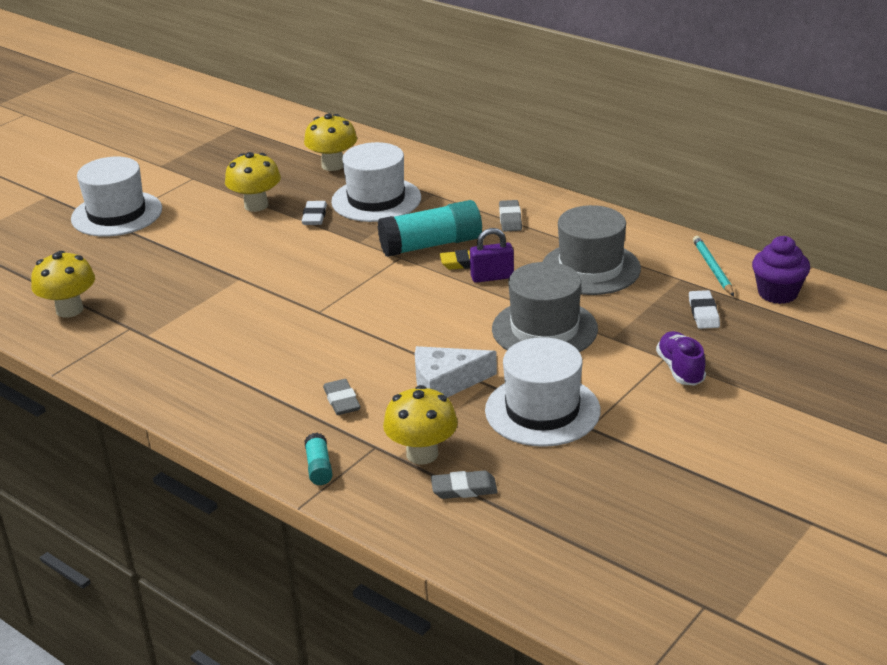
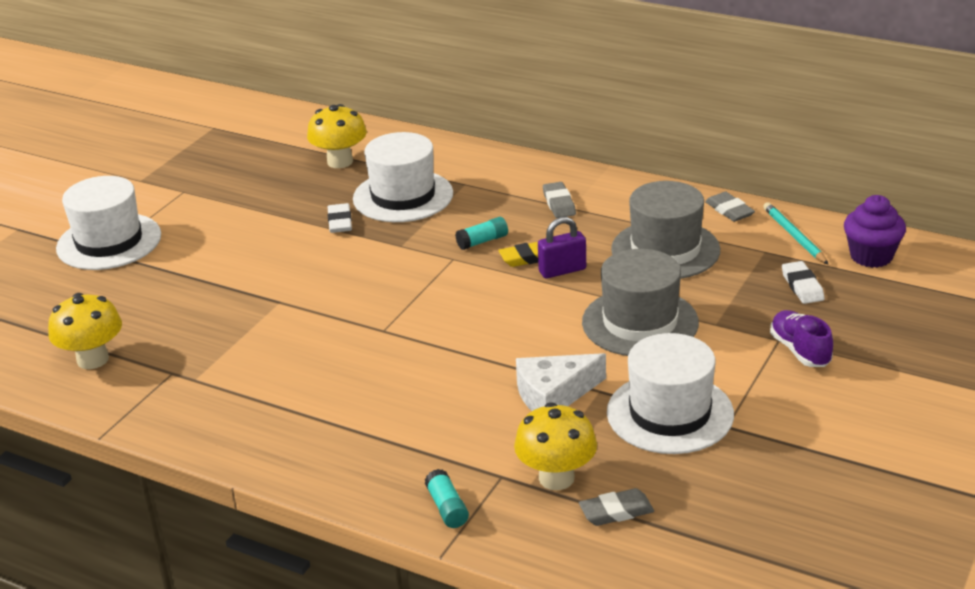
camera: 10 degrees left, 0 degrees up
yellow mushroom [225,152,281,212] -> none
grey eraser [323,379,361,415] -> grey eraser moved to [705,192,755,222]
turquoise glue stick [378,200,482,257] -> turquoise glue stick [455,217,508,250], size x0.46

